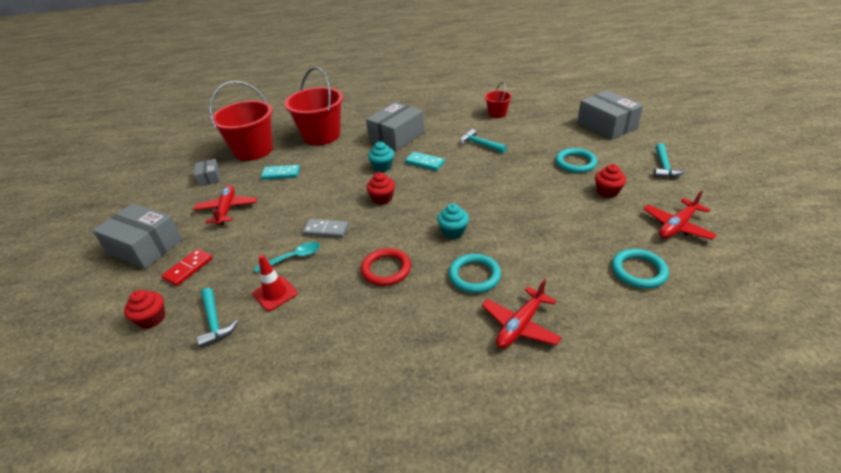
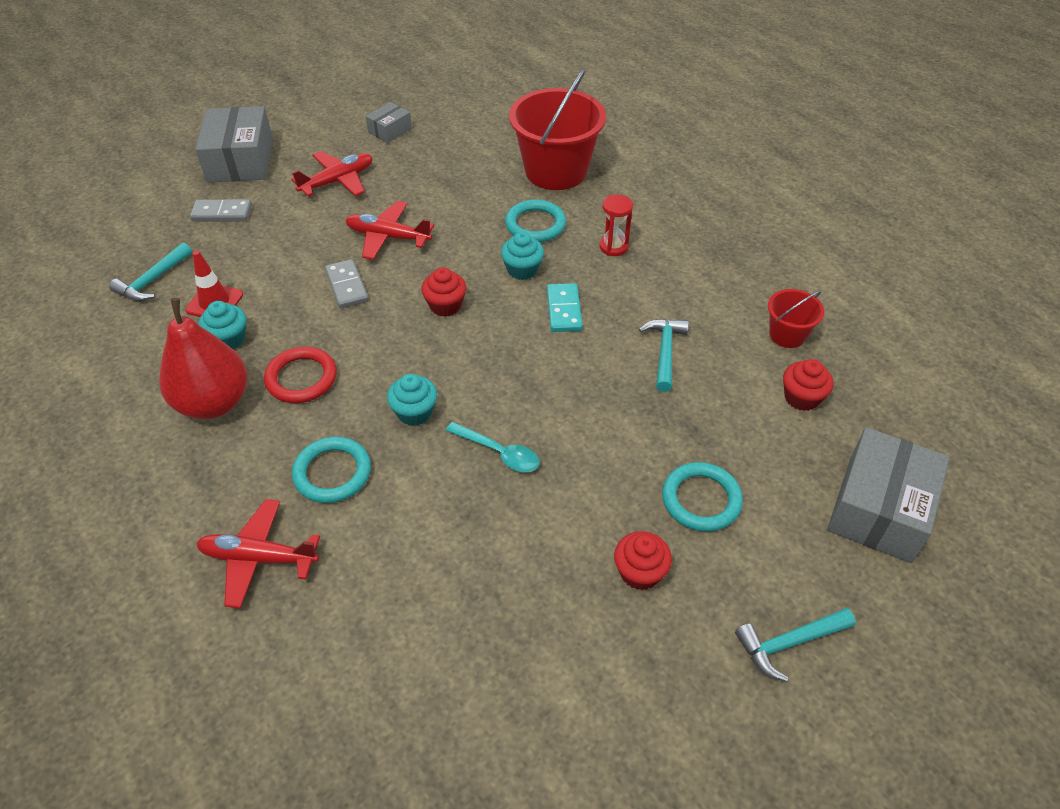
camera: 55 degrees right, 10 degrees up
red cupcake [124,290,165,329] -> red cupcake moved to [783,359,833,411]
red domino [161,249,213,286] -> grey domino [190,199,252,222]
red bucket [209,81,273,161] -> none
turquoise spoon [254,242,320,273] -> turquoise spoon moved to [446,422,540,472]
turquoise domino [261,165,300,180] -> none
grey box [366,102,424,151] -> red hourglass [599,194,633,256]
turquoise ring [612,249,669,289] -> turquoise ring moved to [505,199,566,242]
red plane [643,191,717,240] -> red plane moved to [345,201,434,260]
none -> red pear [159,298,247,419]
none -> turquoise cupcake [198,301,246,349]

